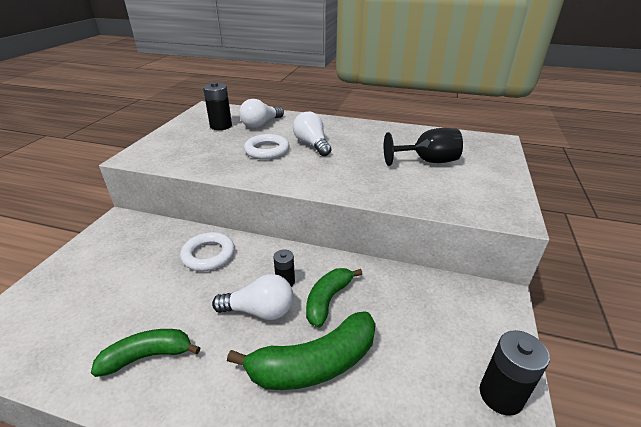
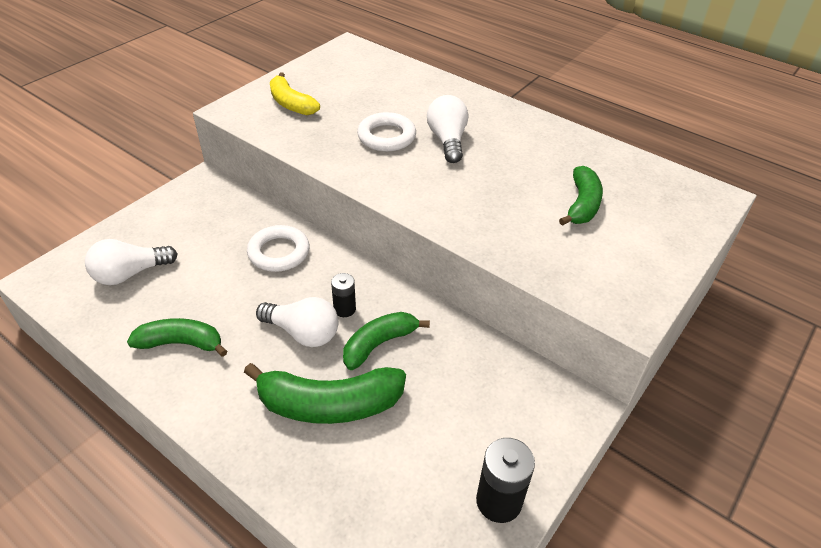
camera: 20 degrees right, 10 degrees up
black battery [203,82,232,130] -> none
white light bulb [239,99,284,128] -> white light bulb moved to [85,239,178,285]
black goblet [384,128,463,166] -> green banana [559,166,603,226]
none -> yellow banana [270,72,320,115]

